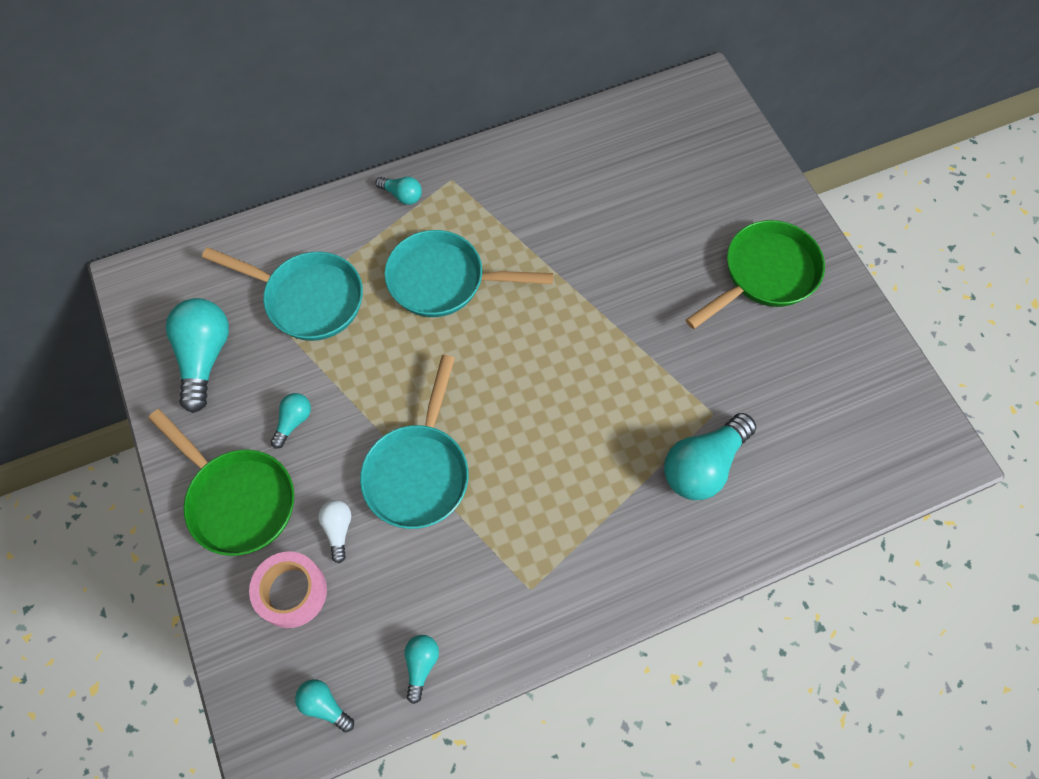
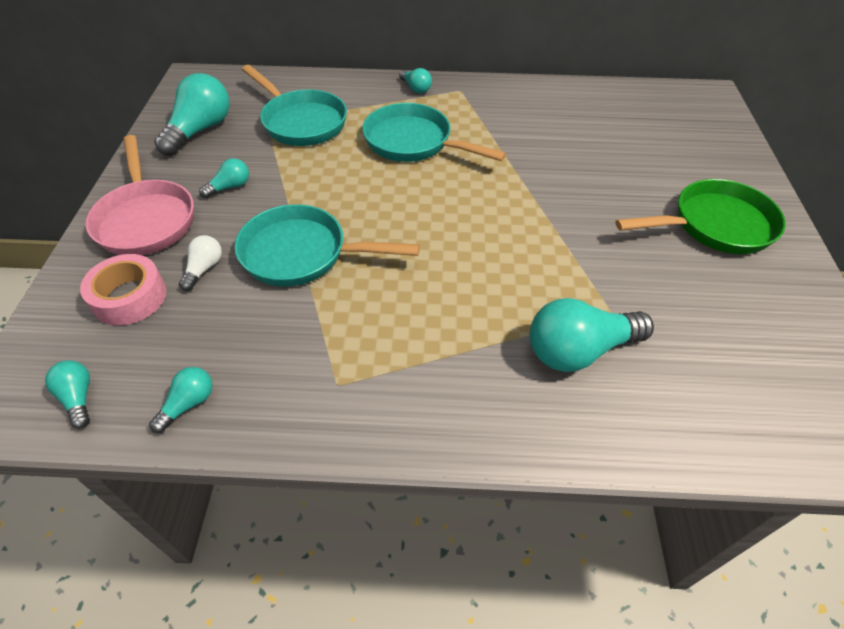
camera: 25 degrees right, 15 degrees down
green pan [148,409,294,556] -> pink pan [85,135,194,255]
turquoise pan [360,355,469,529] -> turquoise pan turned 60 degrees clockwise [235,204,420,287]

